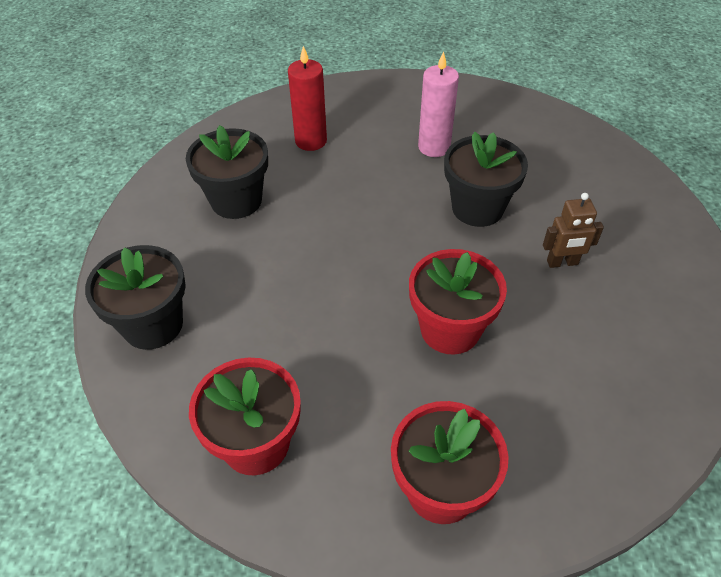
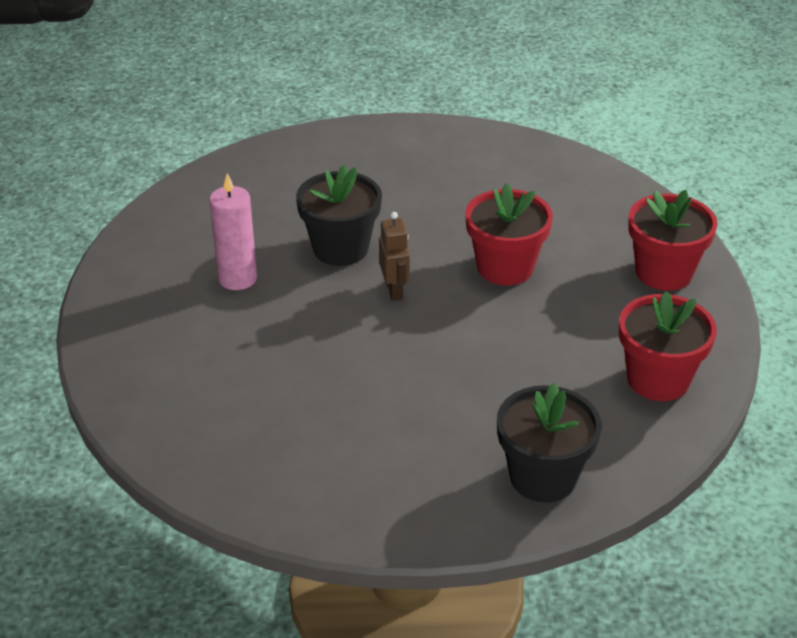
camera: 95 degrees left, 10 degrees down
black flower pot [186,125,268,219] -> none
red candle [288,46,327,151] -> none
brown robot [543,193,604,268] -> brown robot moved to [379,212,410,301]

